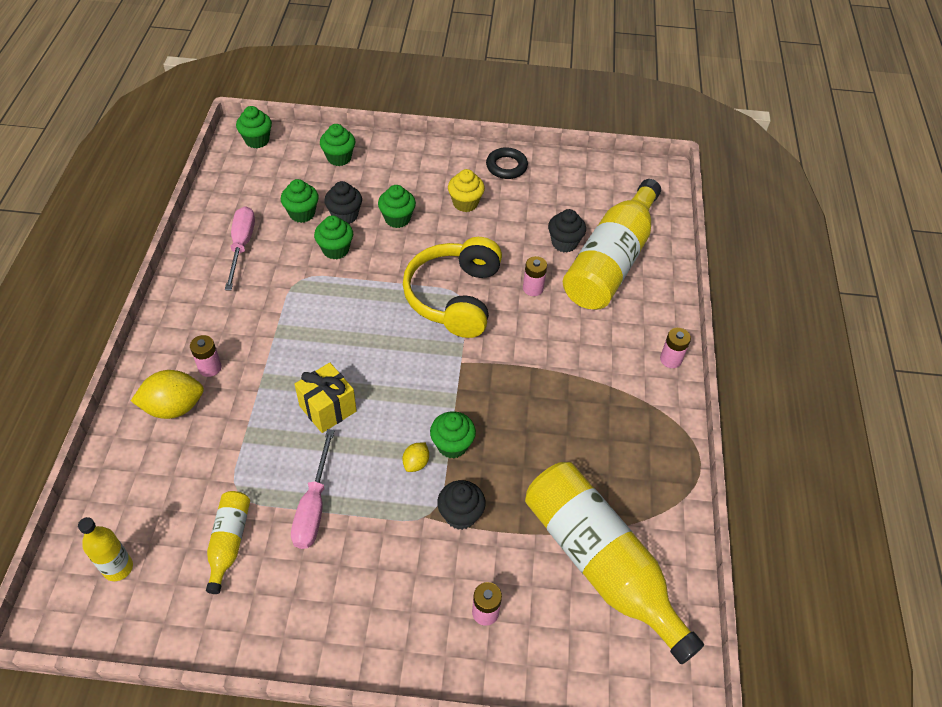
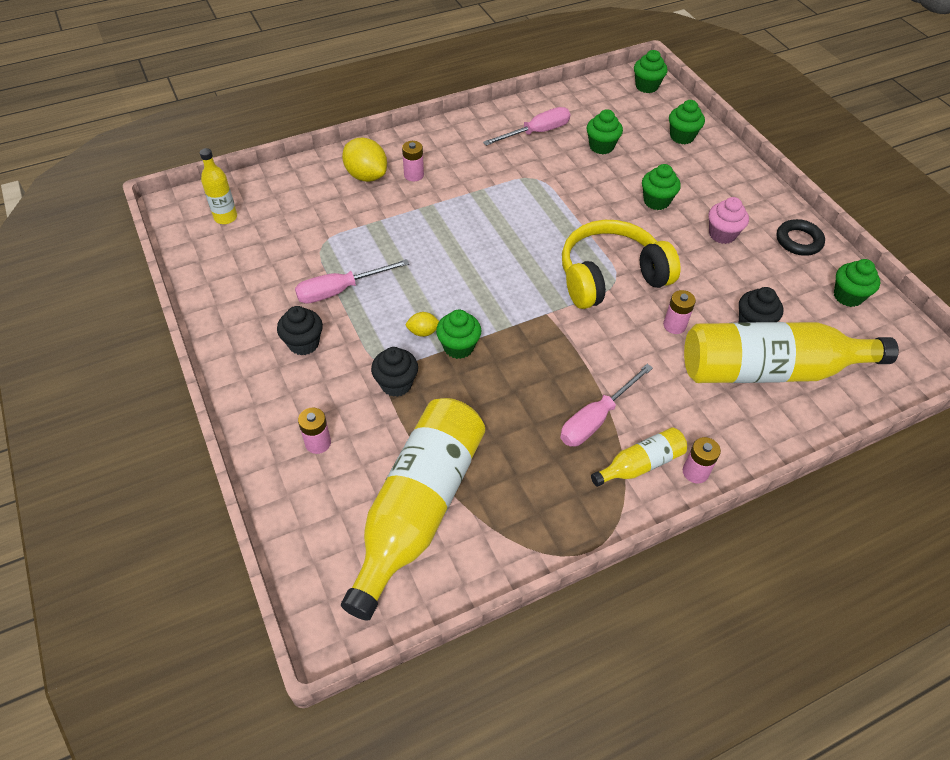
camera: 60 degrees right, 0 degrees up
yellow bottle [206,491,250,594] -> yellow bottle moved to [591,427,687,487]
yellow gift [294,363,357,433] -> none
green cupcake [314,215,353,260] -> green cupcake moved to [834,259,880,307]
black cupcake [324,181,362,224] -> black cupcake moved to [277,306,323,355]
yellow cupcake [448,169,485,212] -> pink cupcake [708,197,749,244]
none -> pink screwdriver [560,364,653,446]

